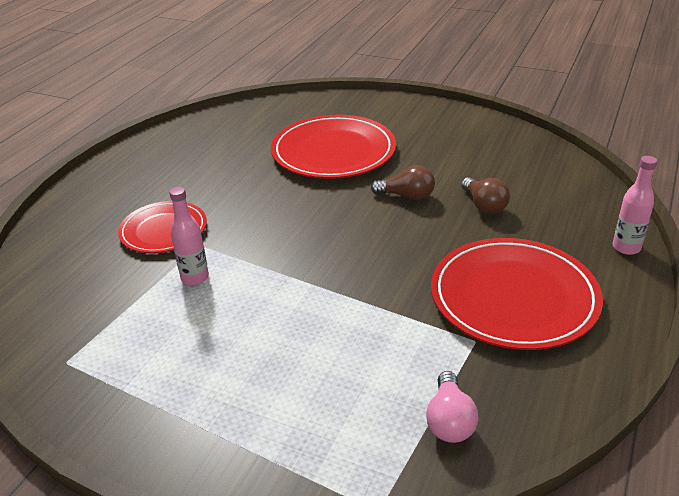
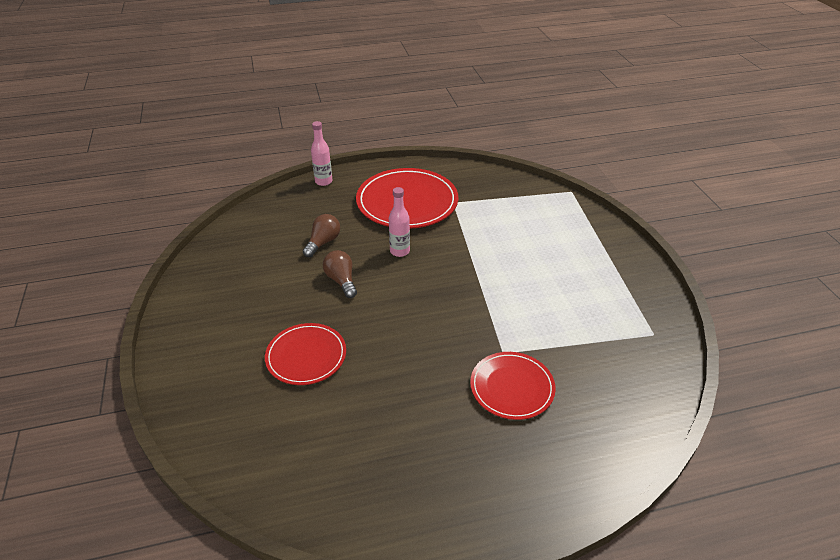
camera: 130 degrees left, 5 degrees up
pink bottle [169,187,209,285] -> pink bottle moved to [389,187,410,257]
red plate [271,115,396,179] -> red plate [265,323,346,385], size x0.61
pink light bulb [426,371,479,443] -> none

